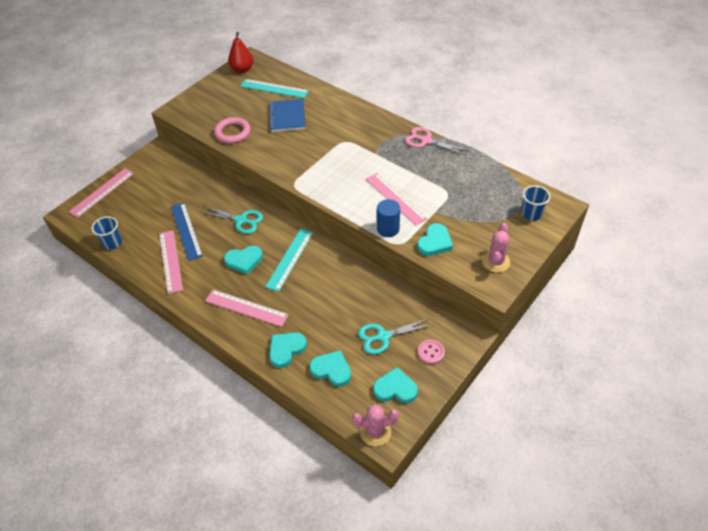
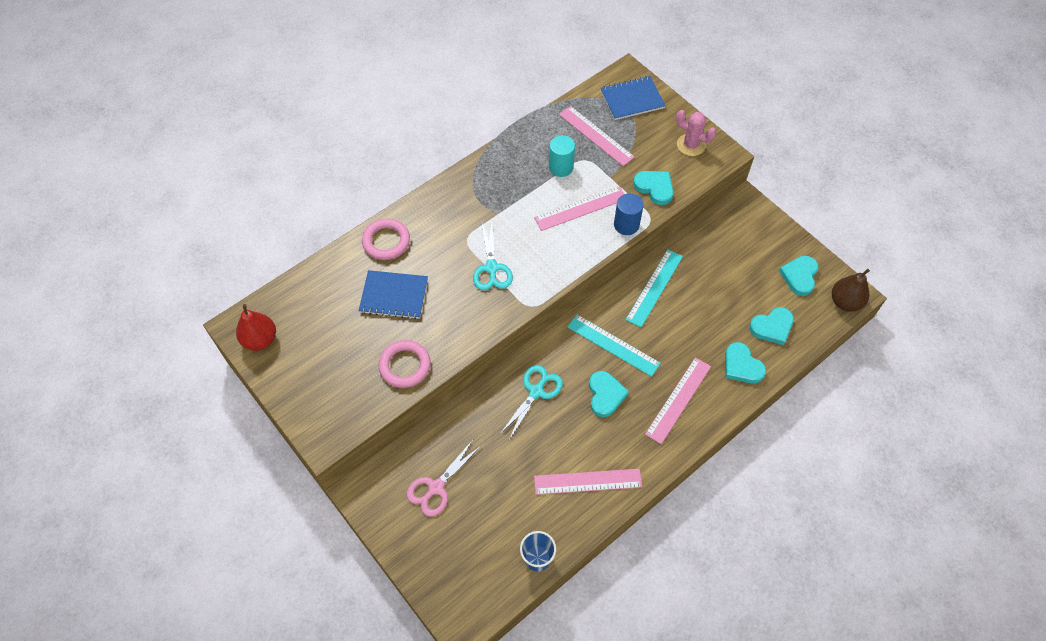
camera: 80 degrees left, 10 degrees up
pink ruler [69,168,134,218] -> pink ruler moved to [559,106,635,166]
blue ruler [171,203,203,261] -> none
turquoise ruler [240,79,309,98] -> turquoise ruler moved to [626,249,683,327]
turquoise heart [310,350,351,387] -> turquoise heart turned 150 degrees counterclockwise [749,307,794,345]
pink cactus [352,404,399,446] -> brown pear [832,269,870,312]
turquoise scissors [358,318,433,354] -> turquoise scissors moved to [473,222,513,291]
pink scissors [405,127,469,155] -> pink scissors moved to [407,440,482,517]
pink button [418,340,445,364] -> none
blue cup [521,185,550,221] -> blue notebook [600,76,666,120]
none -> pink ring [362,218,410,260]
none -> turquoise cylinder [549,135,575,177]

